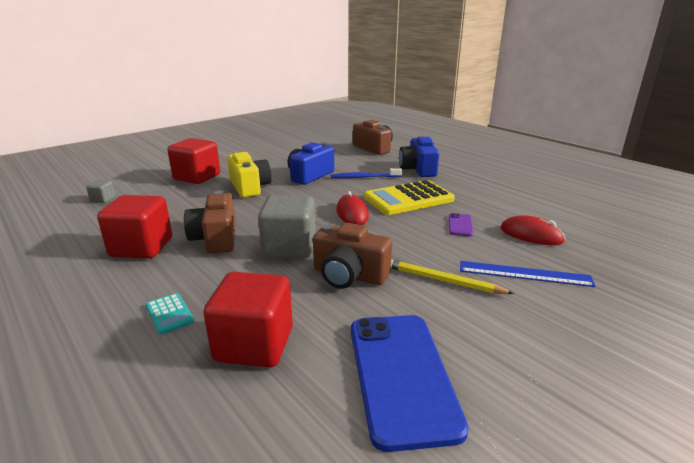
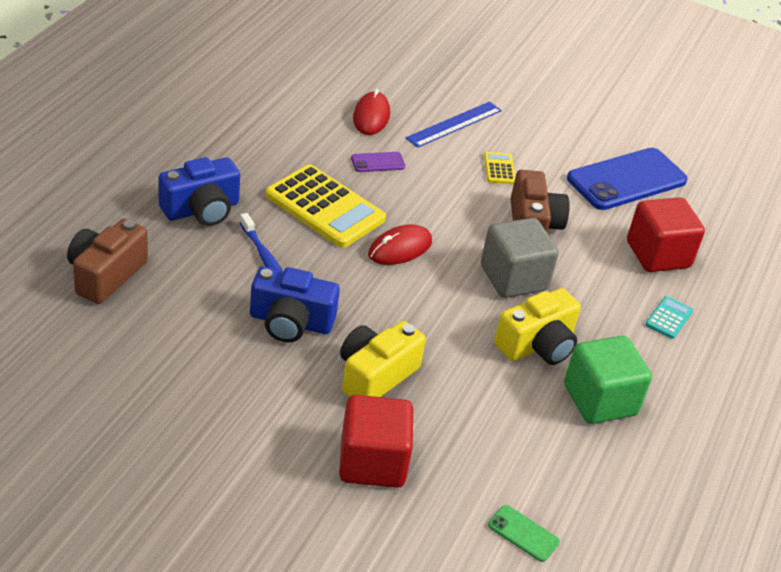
camera: 120 degrees left, 15 degrees up
grey cube [86,180,116,203] -> green phone [488,505,560,562]
red cube [97,195,172,259] -> green cube [564,336,652,424]
brown camera [184,190,236,253] -> yellow camera [494,288,581,365]
yellow pencil [391,259,514,294] -> yellow calculator [484,152,515,184]
blue ruler [460,261,596,287] -> blue ruler turned 60 degrees clockwise [406,102,502,148]

